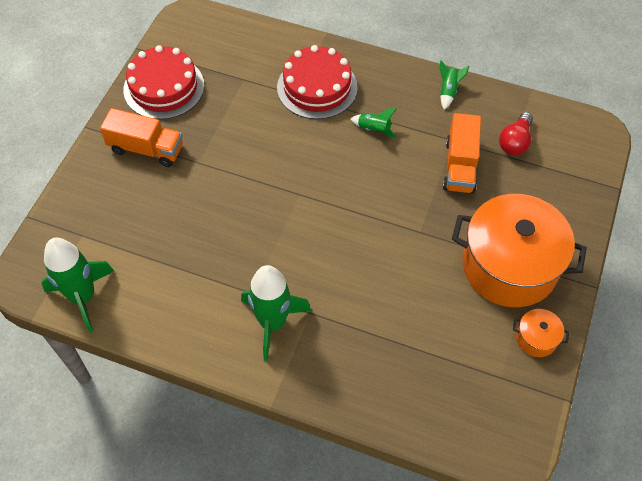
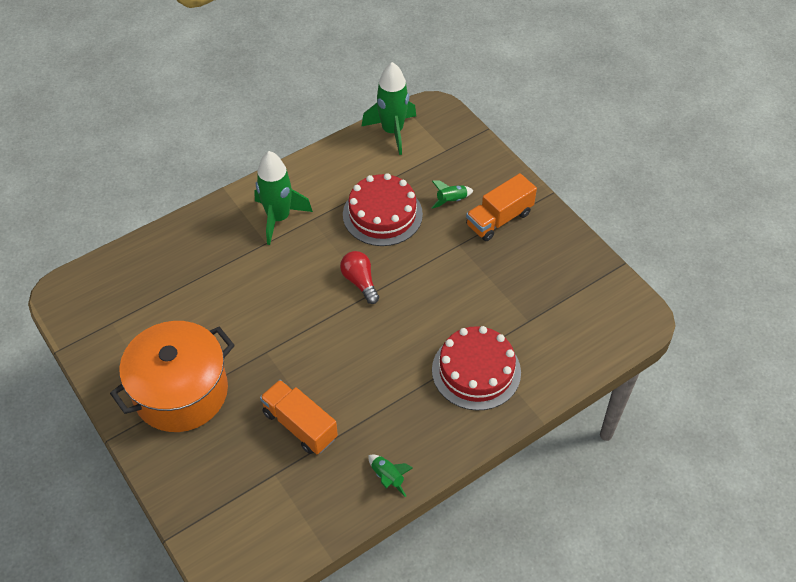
camera: 125 degrees right, 5 degrees down
red cake [123,45,204,120] -> red cake moved to [343,173,423,246]
green rocket [350,108,397,138] -> green rocket moved to [431,181,473,208]
red light bulb [499,112,533,155] -> red light bulb moved to [340,251,379,304]
orange pot [513,309,569,357] -> none

